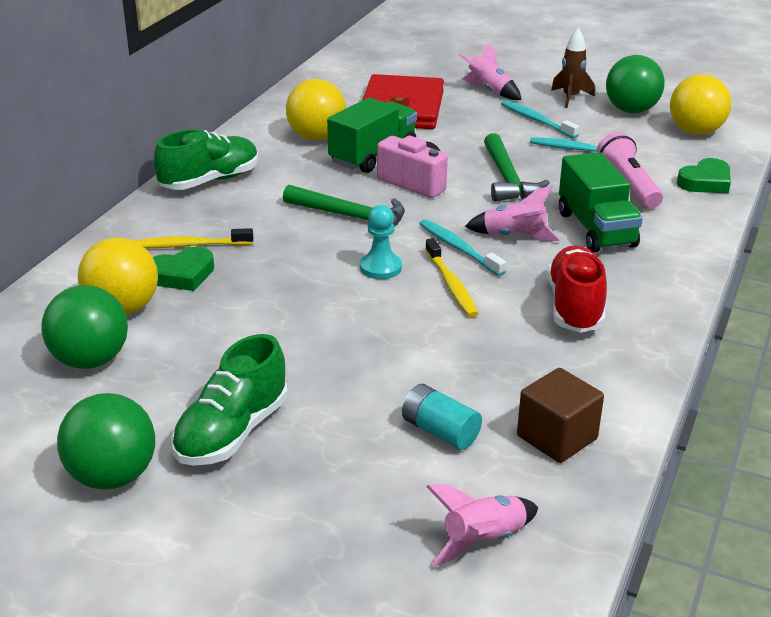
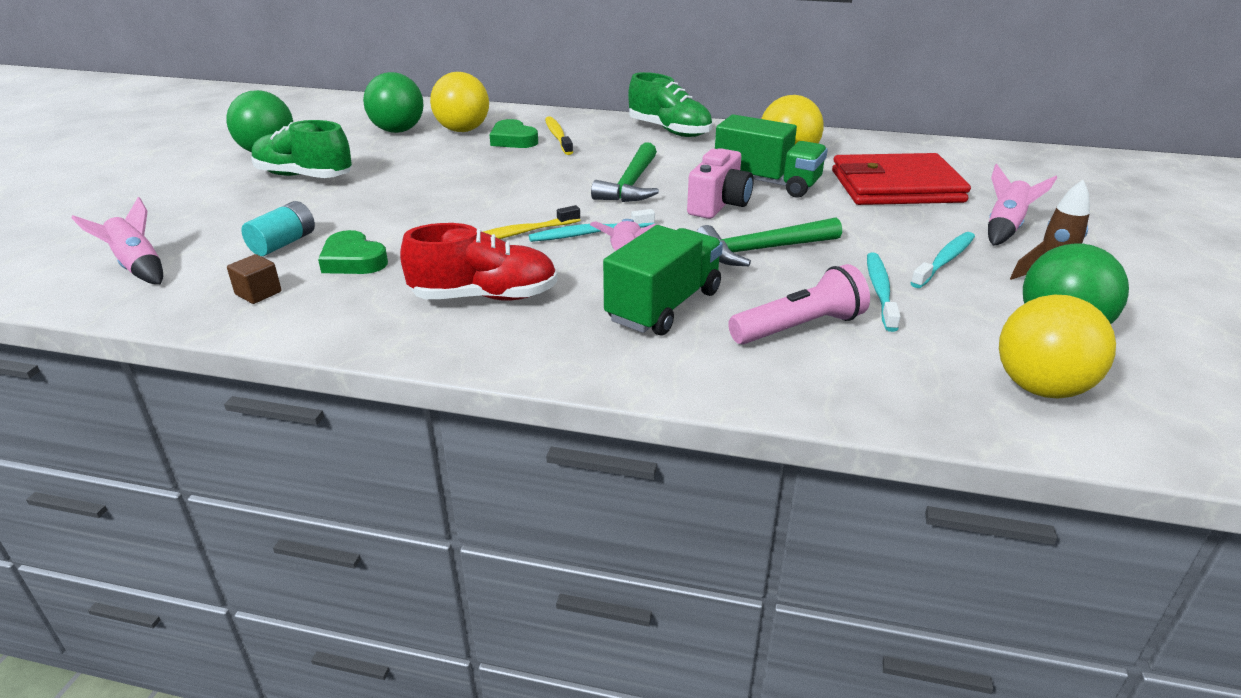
camera: 80 degrees right, 0 degrees up
turquoise pawn [360,205,402,279] -> none
turquoise toothbrush [419,219,506,276] -> turquoise toothbrush turned 150 degrees counterclockwise [529,209,655,242]
brown cube [517,368,604,463] -> brown cube [227,254,281,304], size x0.59
green truck [559,152,643,253] -> green truck turned 150 degrees clockwise [603,225,723,336]
green heart [677,158,731,193] -> green heart moved to [318,230,388,274]

